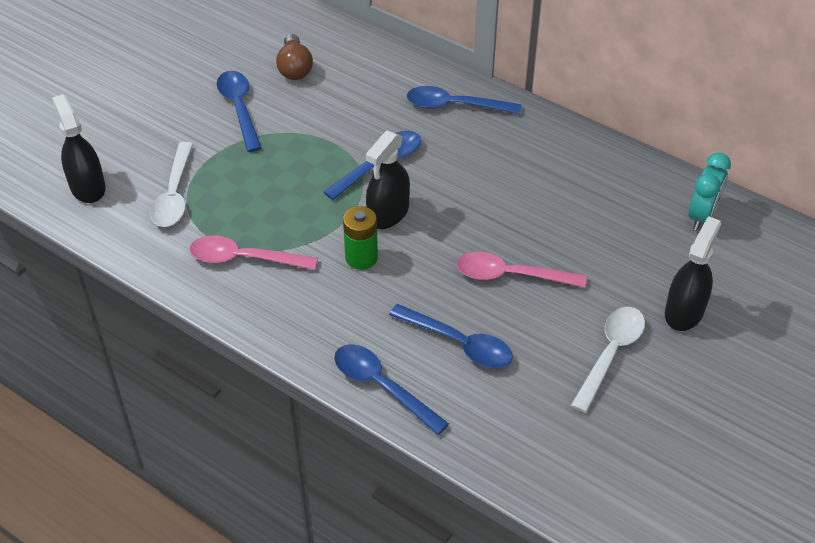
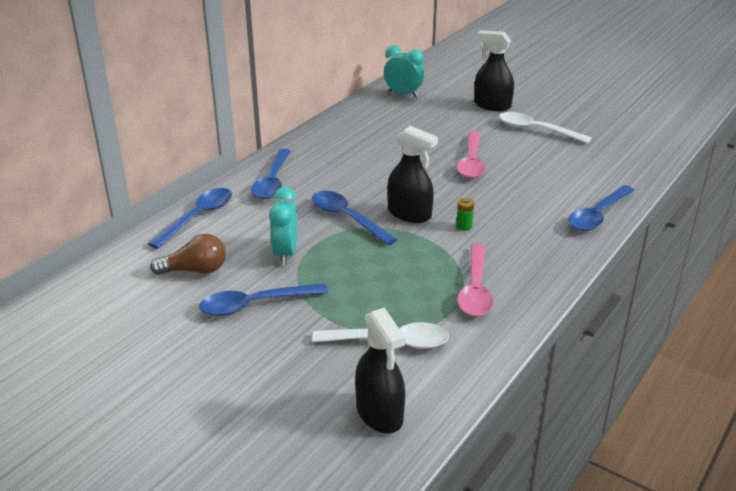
camera: 90 degrees left, 15 degrees down
black spray bottle [52,94,106,203] -> black spray bottle turned 90 degrees counterclockwise [355,308,405,433]
green battery [343,206,378,270] -> green battery [456,198,474,231], size x0.56
blue spoon [389,304,513,368] -> blue spoon moved to [148,188,232,249]
none -> turquoise clock [269,187,297,265]

